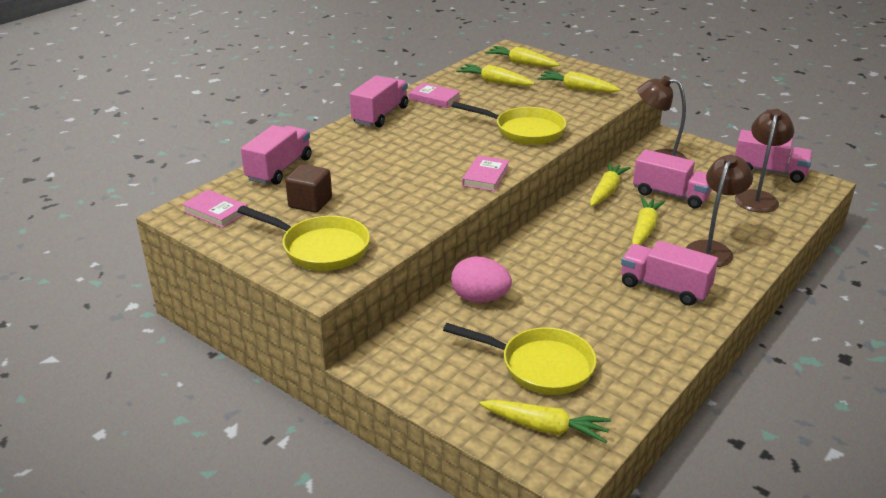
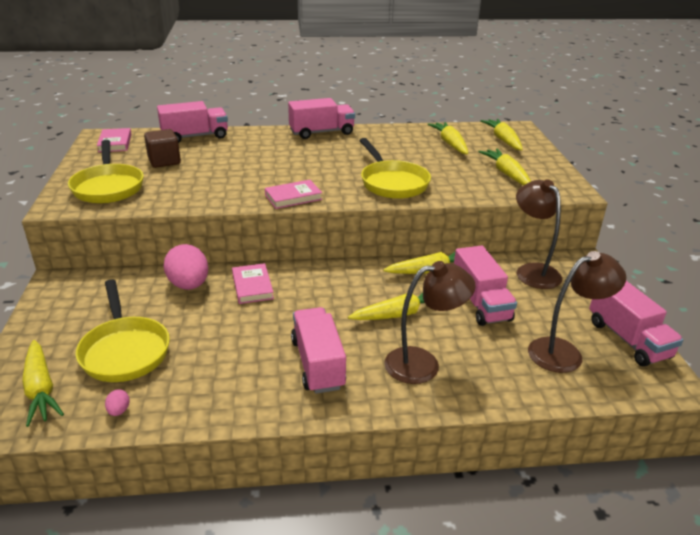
camera: 45 degrees right, 0 degrees up
pink book [409,83,461,108] -> pink book moved to [232,263,274,304]
none -> pink egg [105,389,130,416]

